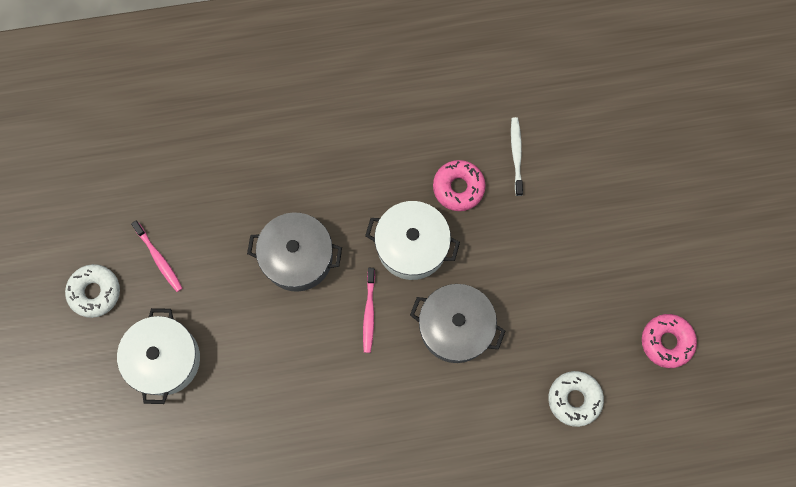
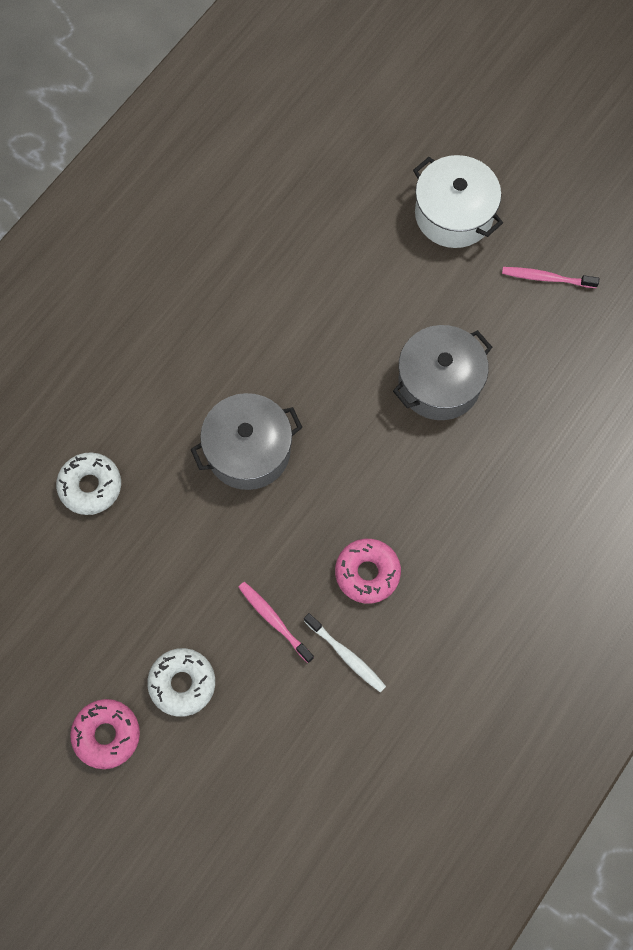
camera: 135 degrees right, 5 degrees down
white donut [65,264,120,318] -> white donut moved to [147,648,215,717]
pink toothbrush [363,268,375,353] -> pink toothbrush moved to [238,582,314,663]
white pot [365,201,460,280] -> none
pink donut [642,314,697,368] -> pink donut moved to [70,699,140,769]

